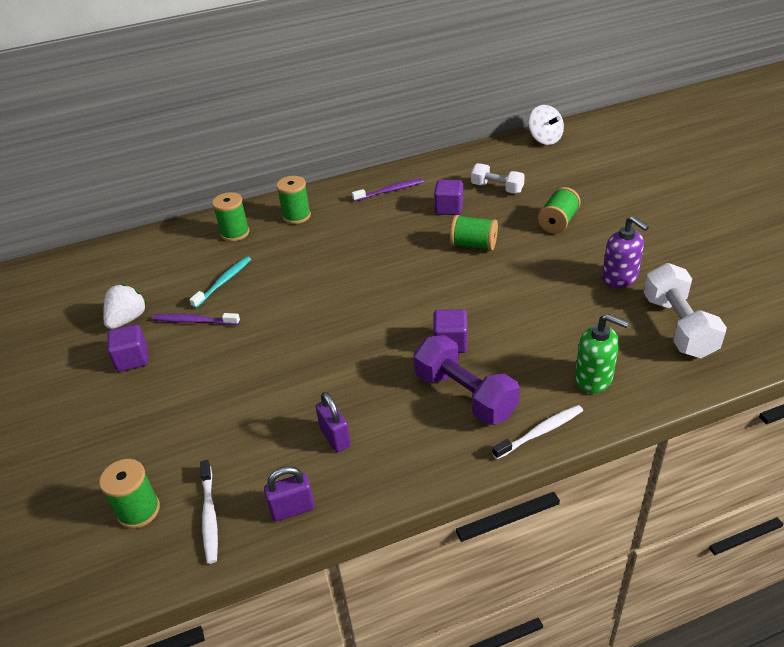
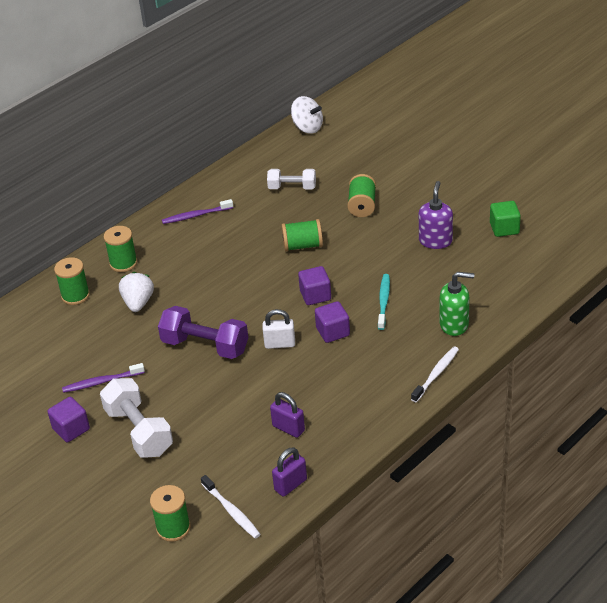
camera: 25 degrees left, 0 degrees up
white strawberry [103,284,147,329] -> white strawberry moved to [119,272,154,312]
turquoise toothbrush [189,256,251,308] -> turquoise toothbrush moved to [378,274,390,330]
purple toothbrush [352,178,424,202] -> purple toothbrush turned 150 degrees counterclockwise [162,199,233,224]
purple dumbbell [413,335,520,425] -> purple dumbbell moved to [158,306,248,359]
purple cube [434,180,463,215] -> purple cube moved to [298,266,331,305]
purple soap dispenser [602,216,649,288] -> purple soap dispenser turned 105 degrees counterclockwise [419,181,453,249]
white dumbbell [644,263,727,358] -> white dumbbell moved to [100,378,173,458]
none -> white padlock [262,309,295,349]
none -> green cube [490,201,521,237]

